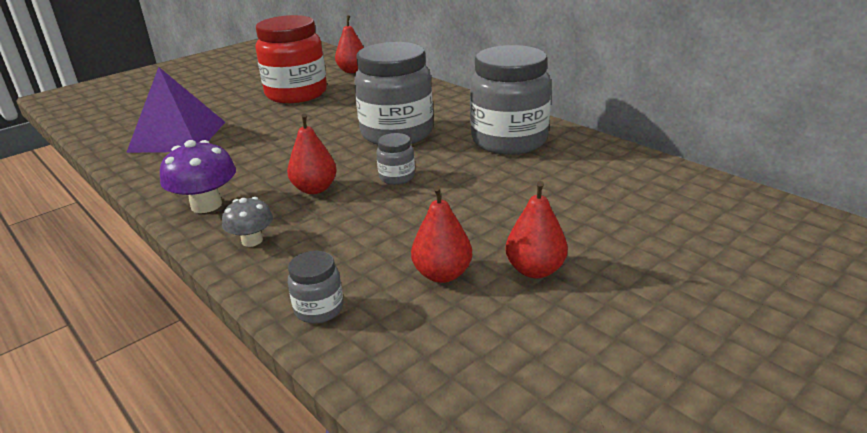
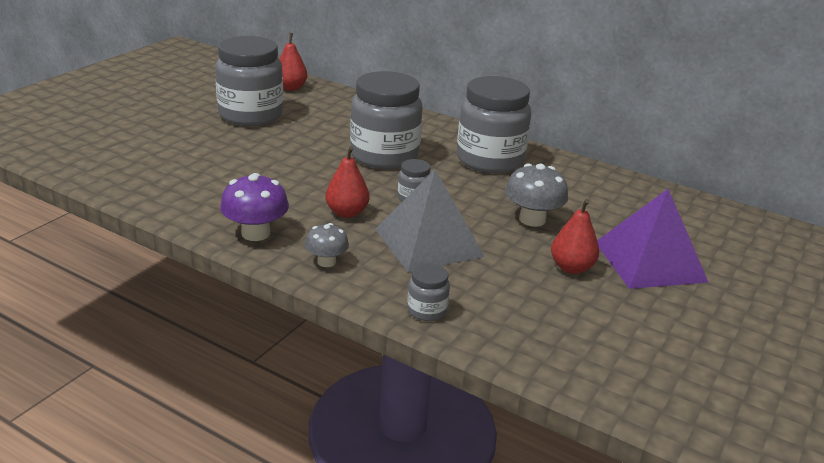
camera: 20 degrees left, 0 degrees up
purple pyramid [126,67,225,153] -> purple pyramid moved to [597,189,709,289]
red jar [256,15,327,103] -> grey jar [215,36,283,126]
red pear [411,186,472,283] -> none
none -> grey pyramid [375,169,485,272]
none -> grey mushroom [505,163,568,227]

